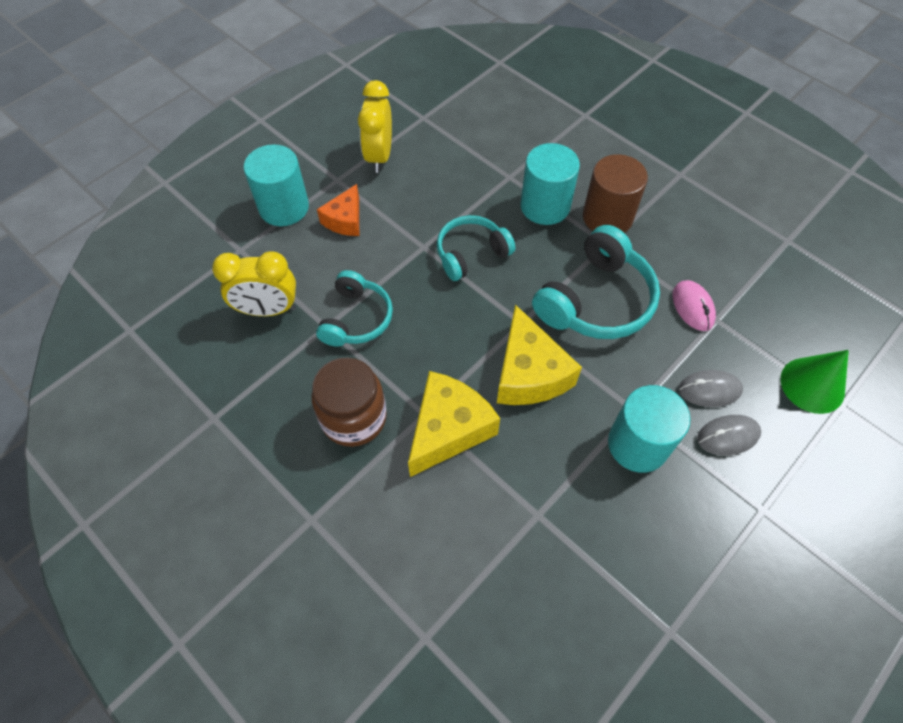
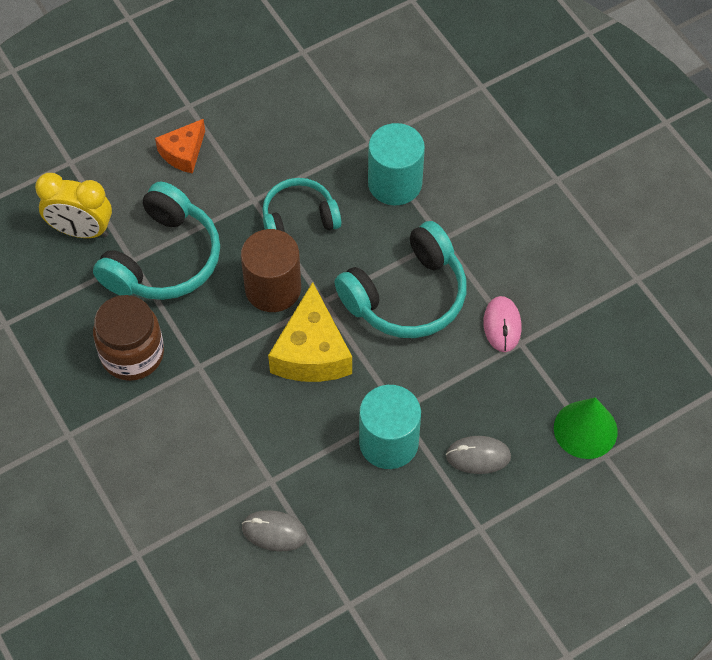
camera: 15 degrees right, 0 degrees up
turquoise cylinder [244,144,309,226] -> none
turquoise headphones [316,270,393,347] -> turquoise headphones [93,182,220,300], size x1.55
yellow clock [358,80,392,173] -> none
yellow cheese [408,371,500,477] -> none
brown cylinder [583,154,648,233] -> brown cylinder moved to [241,229,301,312]
grey mouse [679,370,743,407] -> grey mouse moved to [242,510,307,551]

